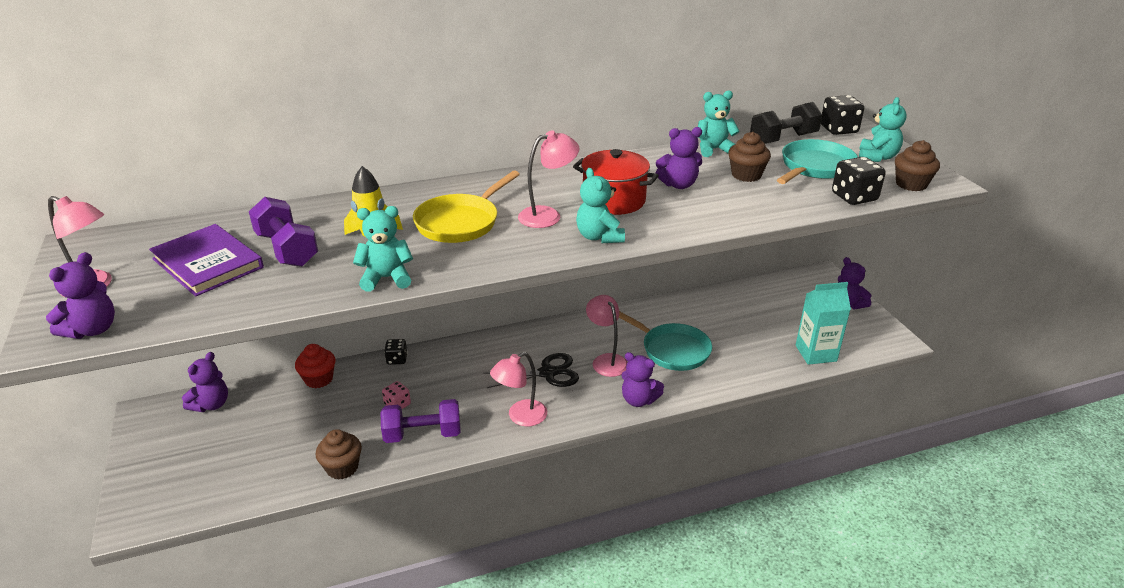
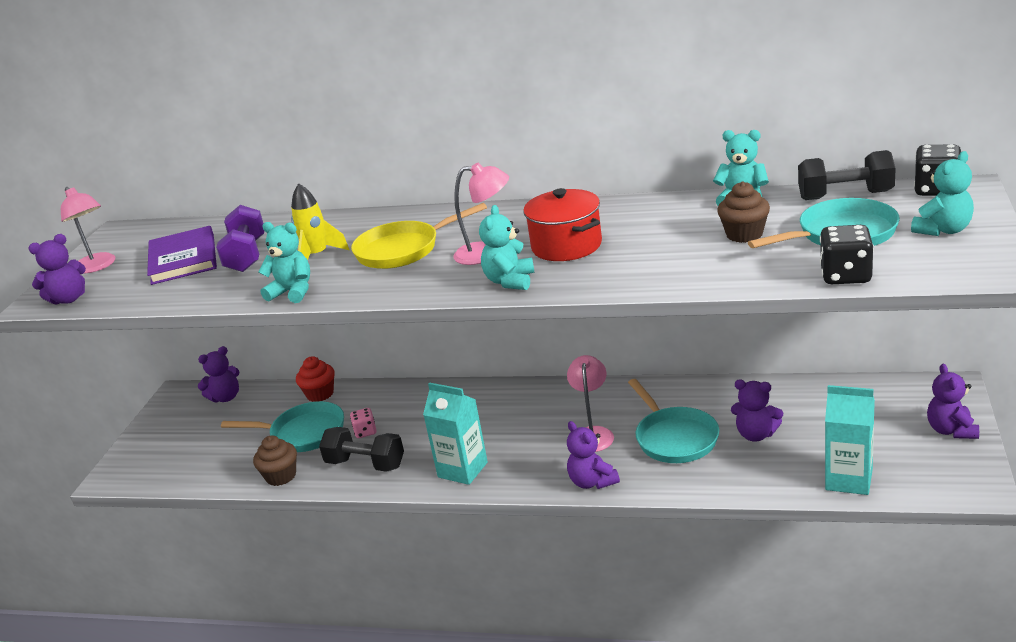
camera: 35 degrees right, 5 degrees down
purple dumbbell [380,399,461,443] -> black dumbbell [319,427,404,472]
black dice [384,339,407,365] -> none
black scissors [484,353,579,388] -> none
pink lamp [490,352,547,426] -> turquoise carton [423,383,488,485]
purple teddy bear [655,127,702,189] -> purple teddy bear moved to [731,380,783,442]
brown cupcake [895,140,940,191] -> none
none -> turquoise pan [221,401,344,452]

